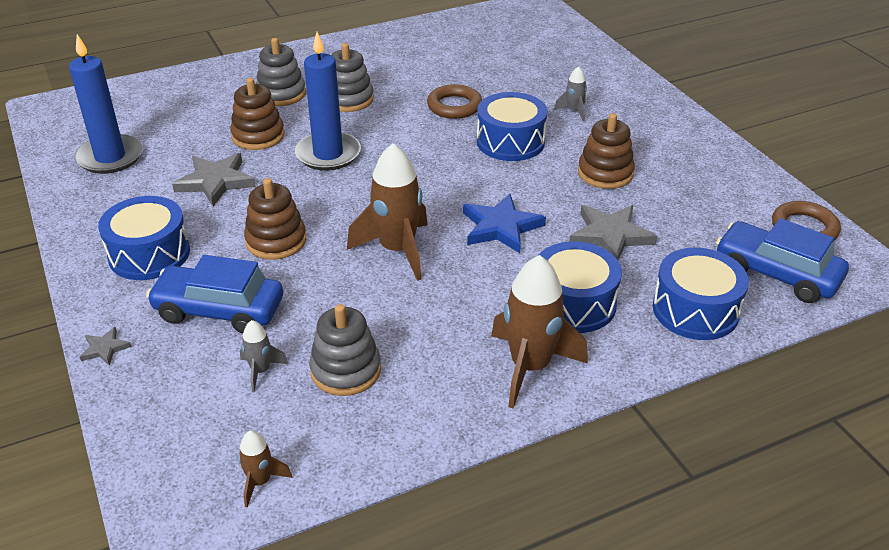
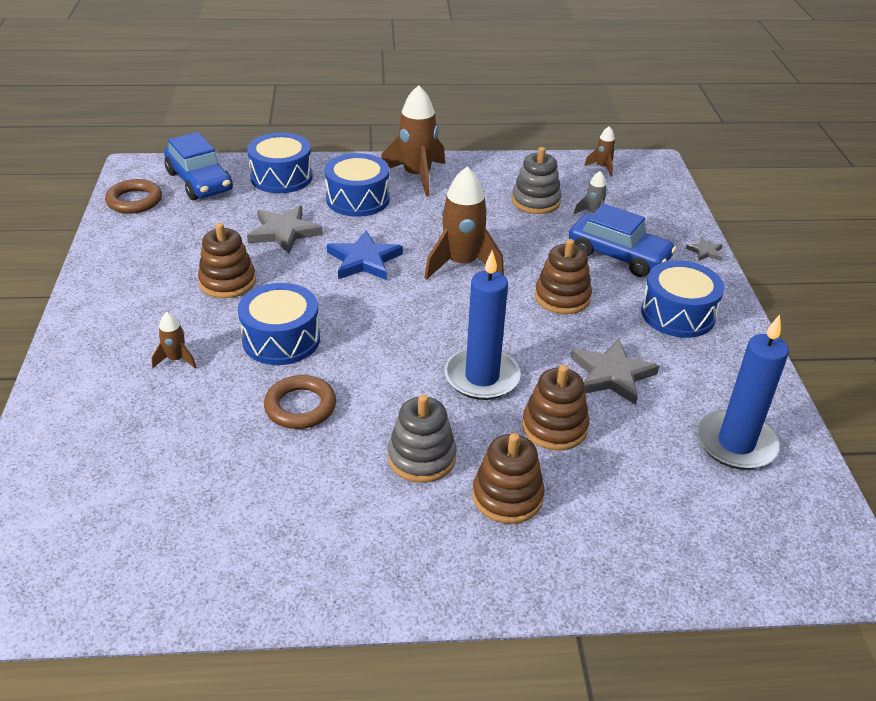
camera: 160 degrees left, 0 degrees up
grey stacking toy [256,38,306,106] -> brown stacking toy [473,433,545,524]
grey rocket [554,66,587,121] -> brown rocket [152,312,196,368]

